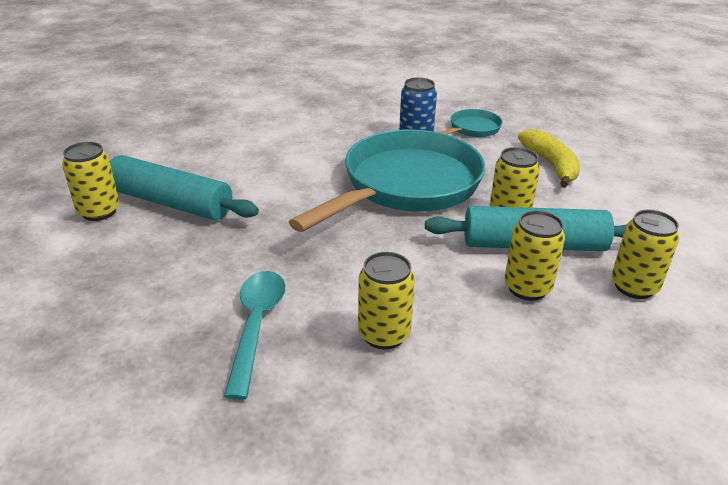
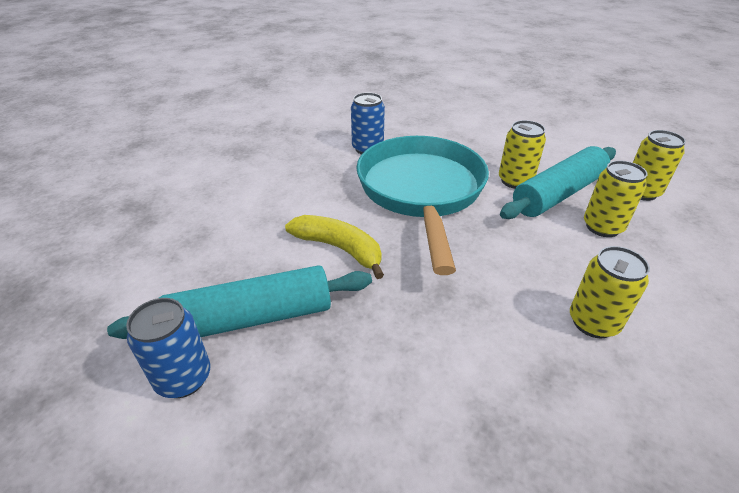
camera: 40 degrees left, 5 degrees up
yellow can [62,142,119,221] -> blue can [126,298,210,398]
turquoise spoon [224,271,286,400] -> none
turquoise pan [439,109,503,137] -> none
yellow banana [518,129,580,187] -> yellow banana moved to [285,215,384,279]

